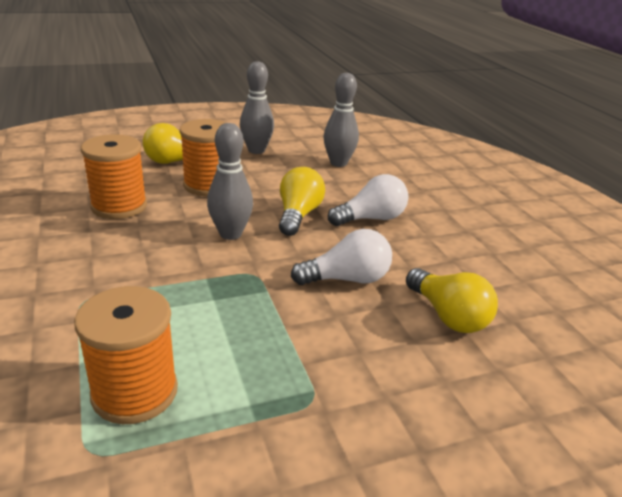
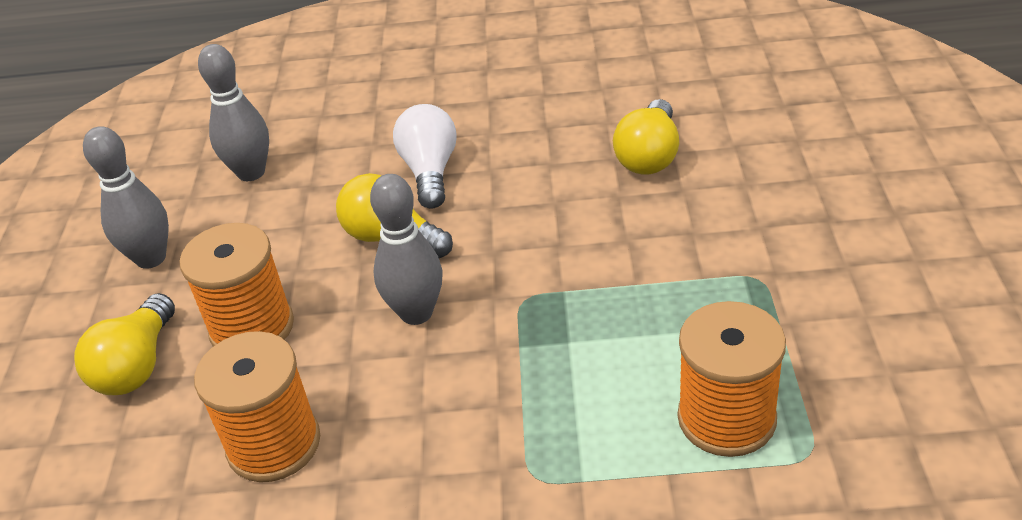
camera: 65 degrees left, 10 degrees up
white light bulb [291,229,392,285] -> none
yellow light bulb [406,268,498,333] -> yellow light bulb turned 120 degrees clockwise [613,99,679,175]

